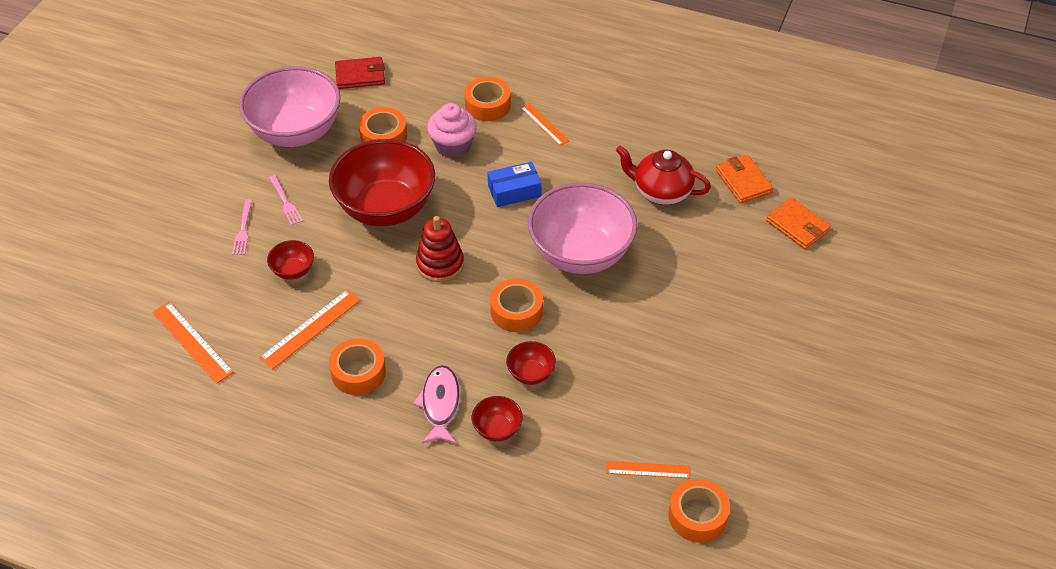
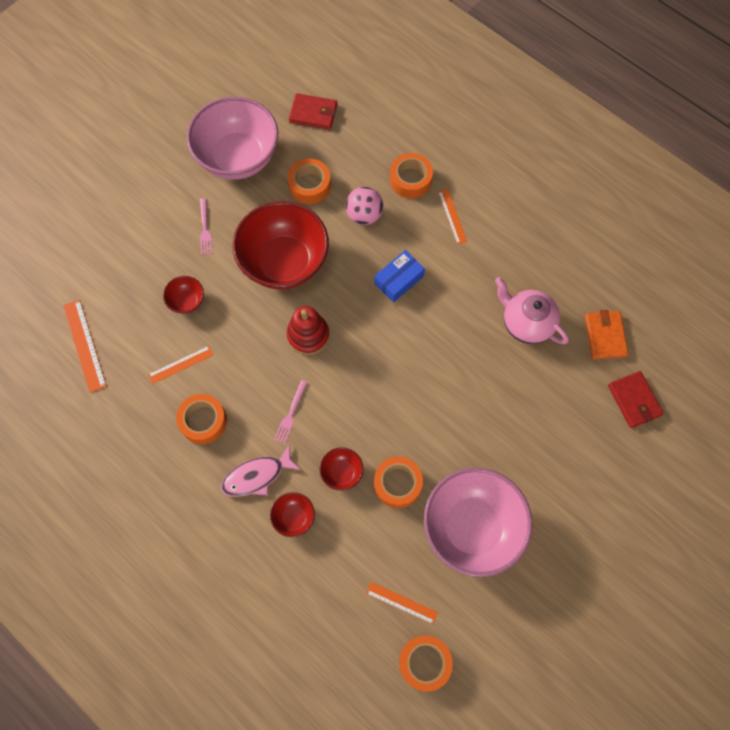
camera: 20 degrees right, 20 degrees up
pink fork [232,200,252,255] -> pink fork moved to [274,380,308,444]
orange ruler [259,290,361,370] -> orange ruler [148,346,213,384], size x0.65
pink fish [413,365,460,444] -> pink fish turned 135 degrees counterclockwise [221,444,301,497]
pink cupcake [427,103,477,159] -> pink ball [346,187,383,225]
blue box [488,162,542,207] -> blue box turned 45 degrees counterclockwise [374,250,425,303]
orange tape [490,278,543,332] -> orange tape moved to [374,456,423,508]
pink bowl [528,183,638,274] -> pink bowl moved to [424,467,532,577]
red teapot [616,146,711,205] -> pink teapot [495,277,569,345]
orange wallet [766,198,831,249] -> red wallet [608,371,664,428]

